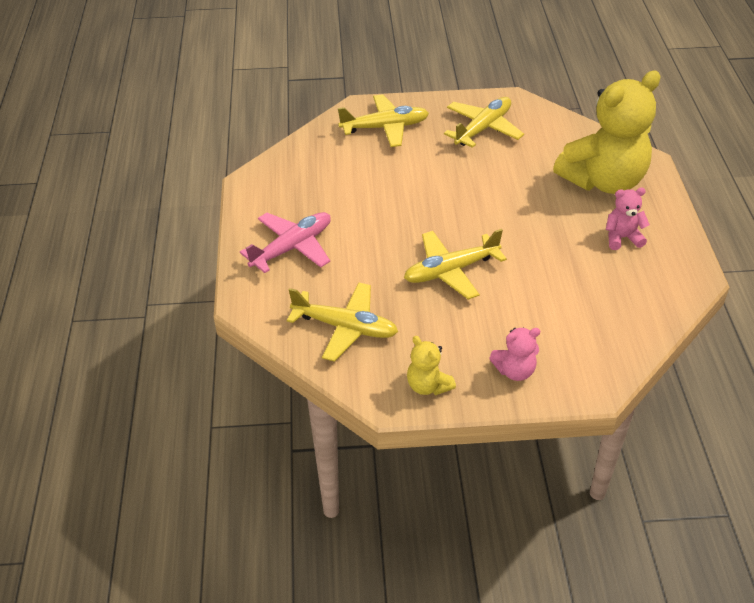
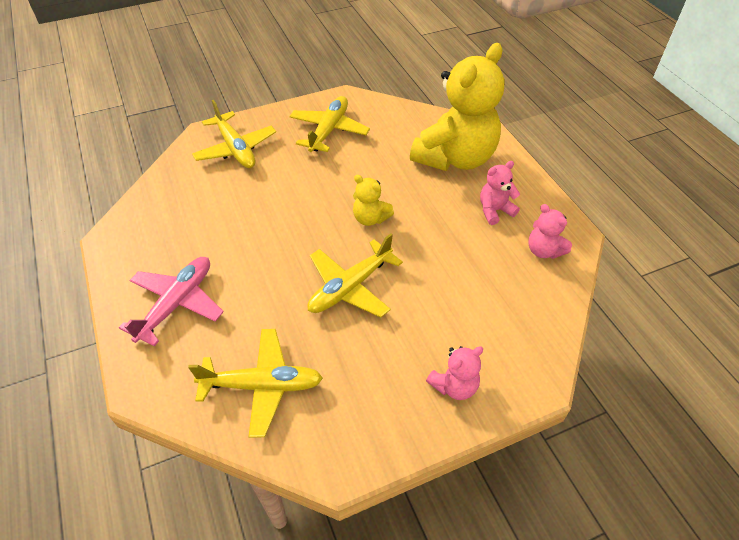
camera: 20 degrees left, 5 degrees up
yellow plane [338,94,429,147] -> yellow plane turned 90 degrees clockwise [192,100,276,168]
yellow teddy bear [407,336,456,395] -> yellow teddy bear moved to [353,175,394,226]
none -> pink teddy bear [528,204,572,259]

